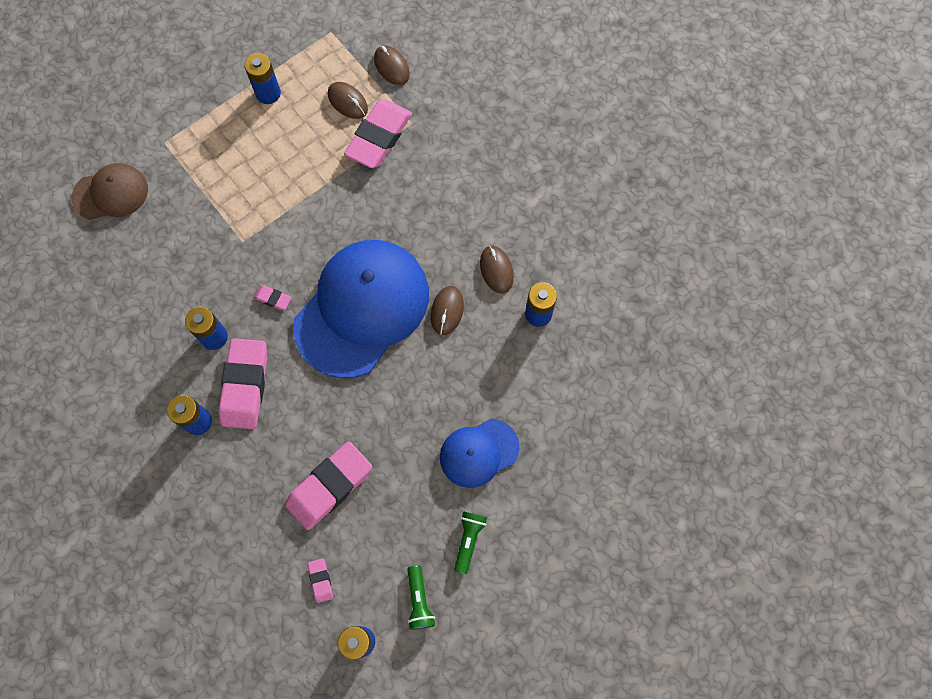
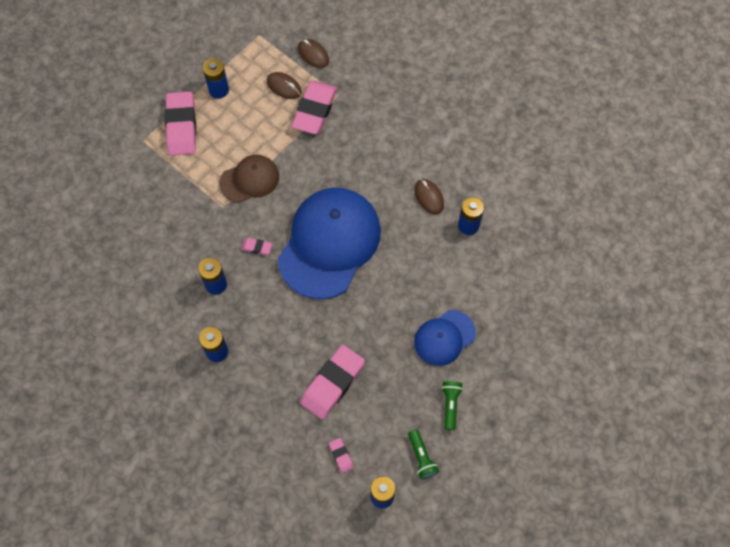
camera: 10 degrees left, 5 degrees down
brown cap [72,163,148,220] -> brown cap moved to [219,155,279,203]
pink eraser [218,338,267,429] -> pink eraser moved to [165,91,196,156]
brown mouse [431,286,464,335] -> none

